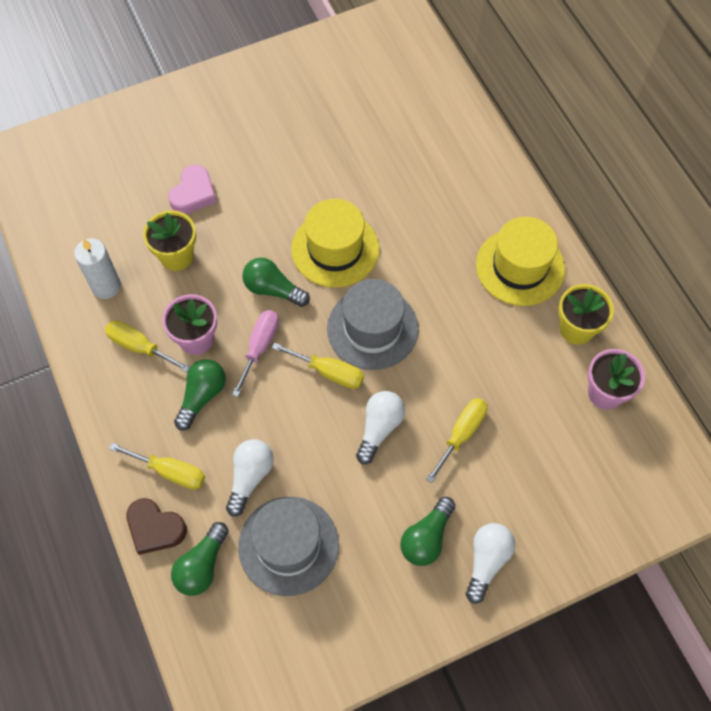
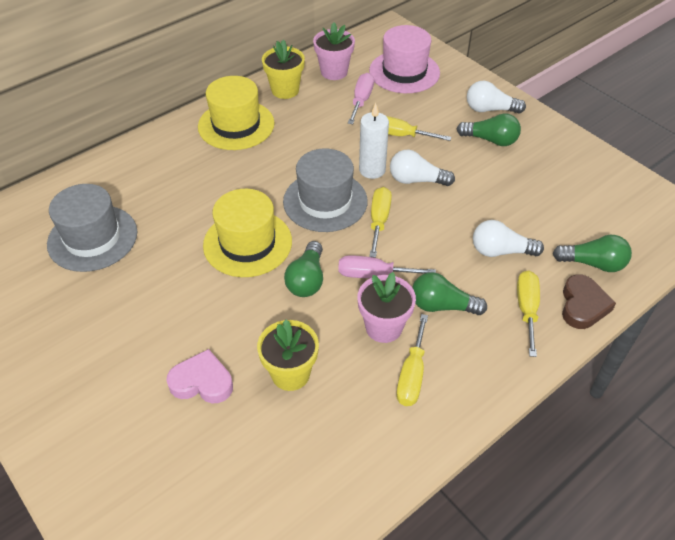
camera: 105 degrees left, 15 degrees down
white candle [74,239,121,299] -> white candle moved to [359,103,389,179]
grey hat [238,497,339,596] -> grey hat moved to [47,184,137,272]
none -> pink screwdriver [348,73,374,124]
none -> pink hat [369,25,440,93]

